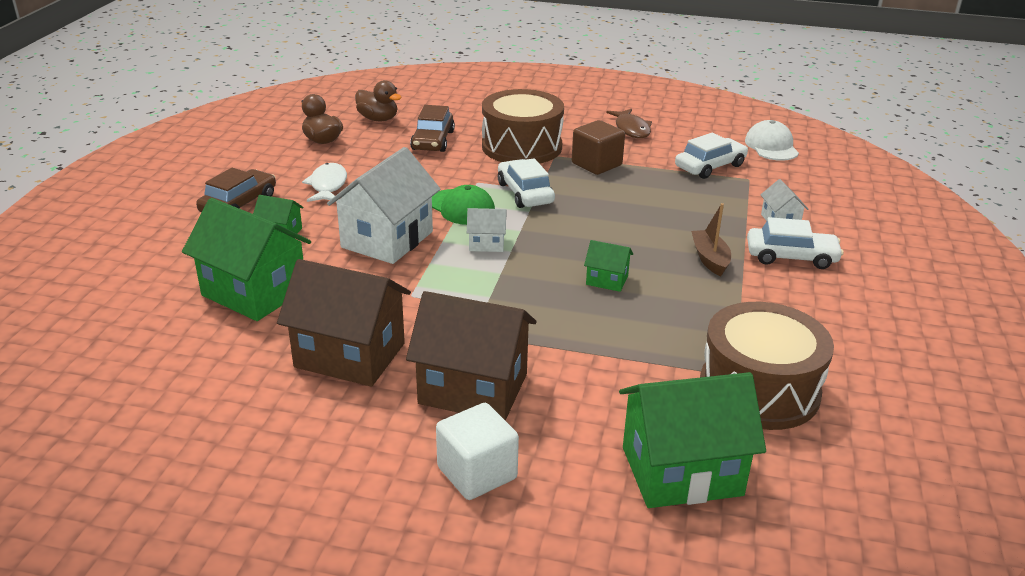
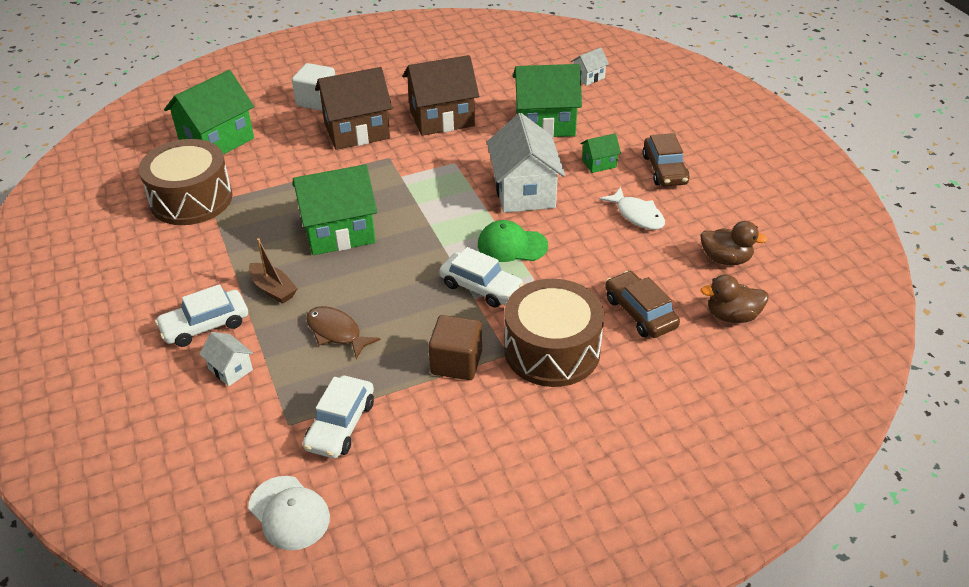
camera: 145 degrees right, 10 degrees up
white house [467,208,506,252] -> white house moved to [571,47,609,86]
green house [584,240,633,292] -> green house [292,164,377,255], size x2.13
brown fish [606,109,652,138] -> brown fish moved to [306,306,381,359]

